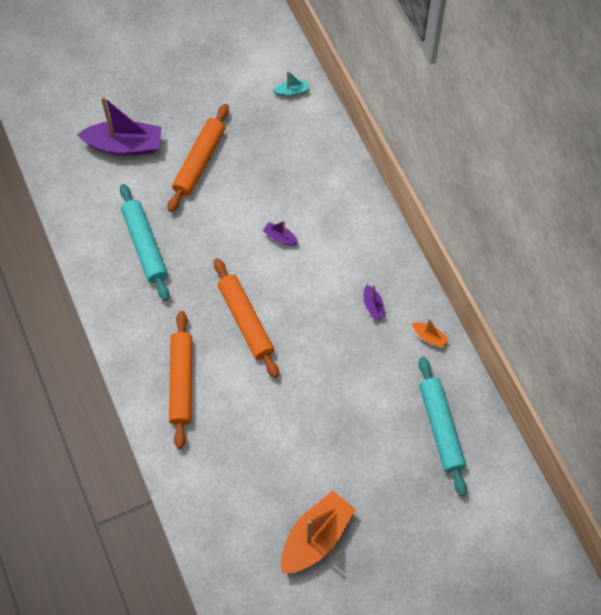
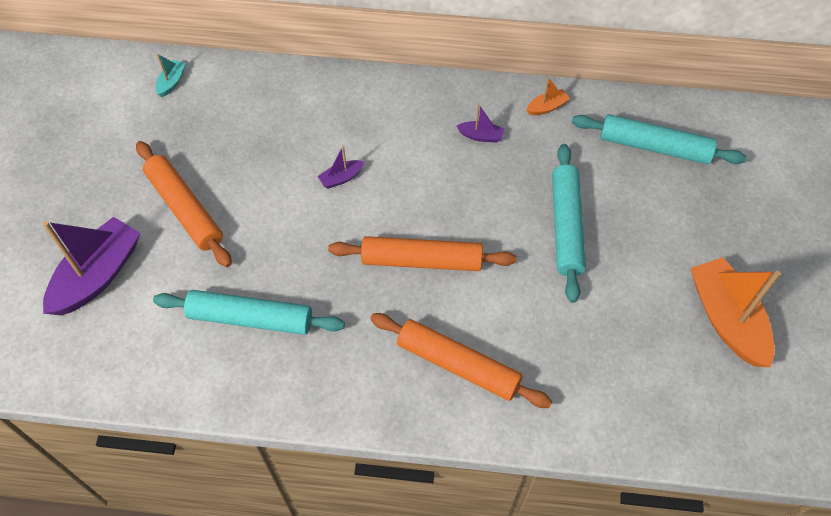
camera: 60 degrees left, 5 degrees down
none -> turquoise rolling pin [552,144,586,303]

